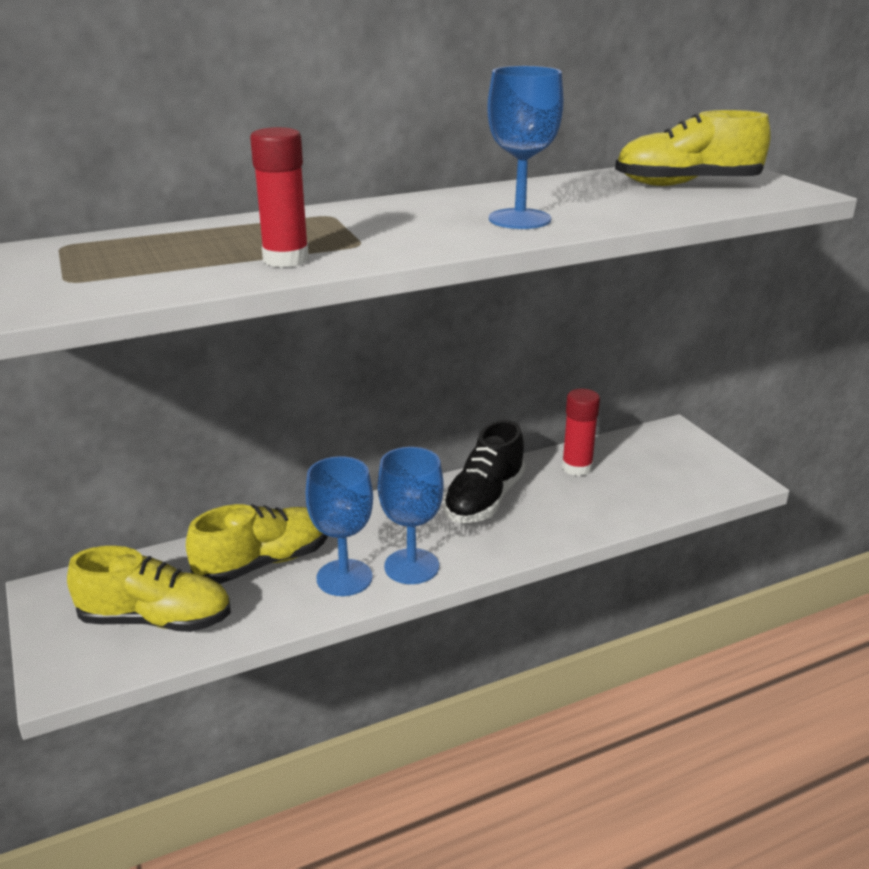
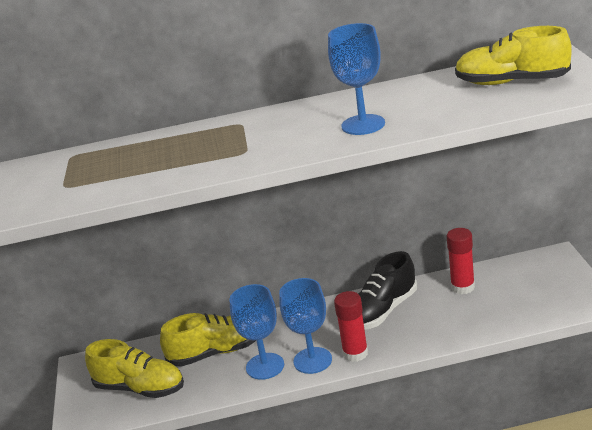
camera: 20 degrees right, 0 degrees up
red glue stick [250,127,309,268] -> red glue stick moved to [334,291,368,362]

